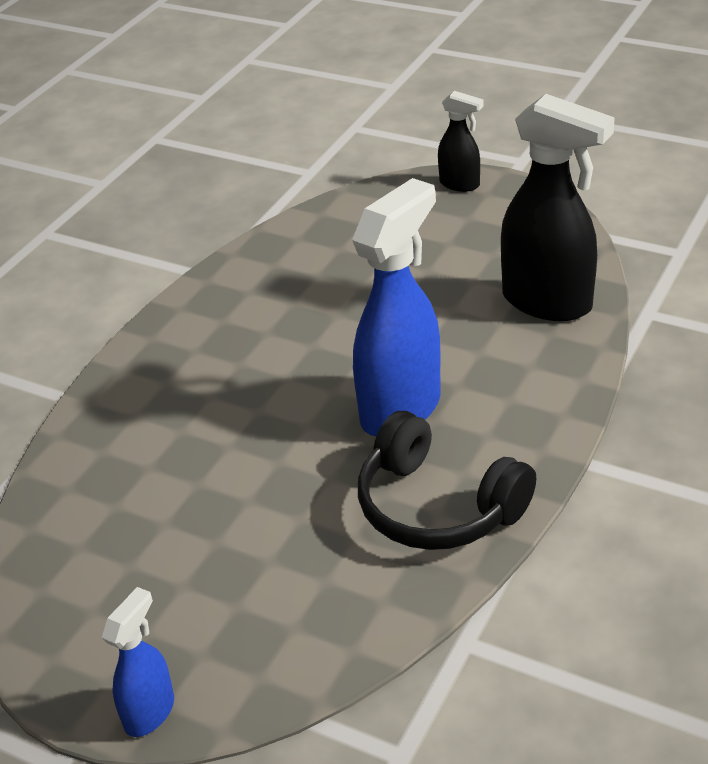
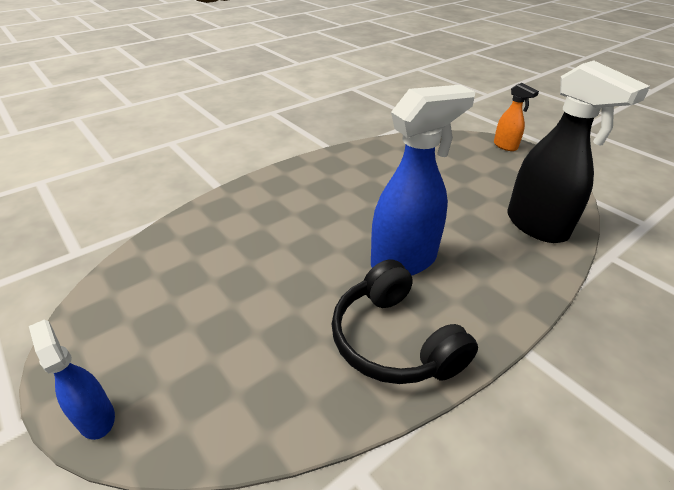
camera: 20 degrees right, 0 degrees up
blue spray bottle [102,587,174,737] -> blue spray bottle turned 90 degrees counterclockwise [29,319,115,440]
black spray bottle [438,91,484,192] -> orange spray bottle [494,83,539,151]

